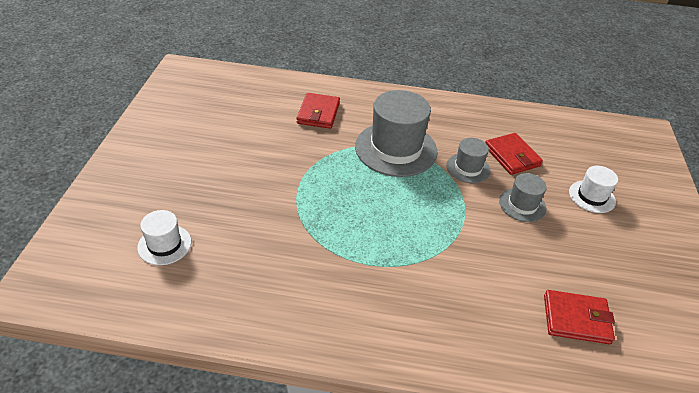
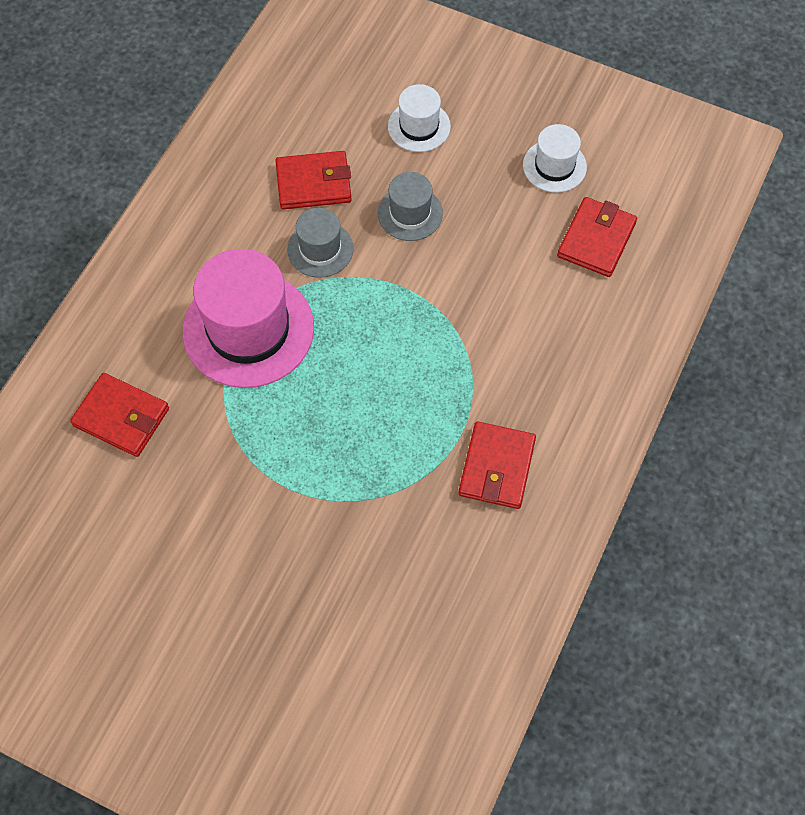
camera: 70 degrees left, 20 degrees up
white hat [137,210,191,265] -> white hat moved to [523,124,587,193]
grey hat [355,90,438,177] -> pink hat [183,249,314,388]
none -> red wallet [458,422,536,509]

